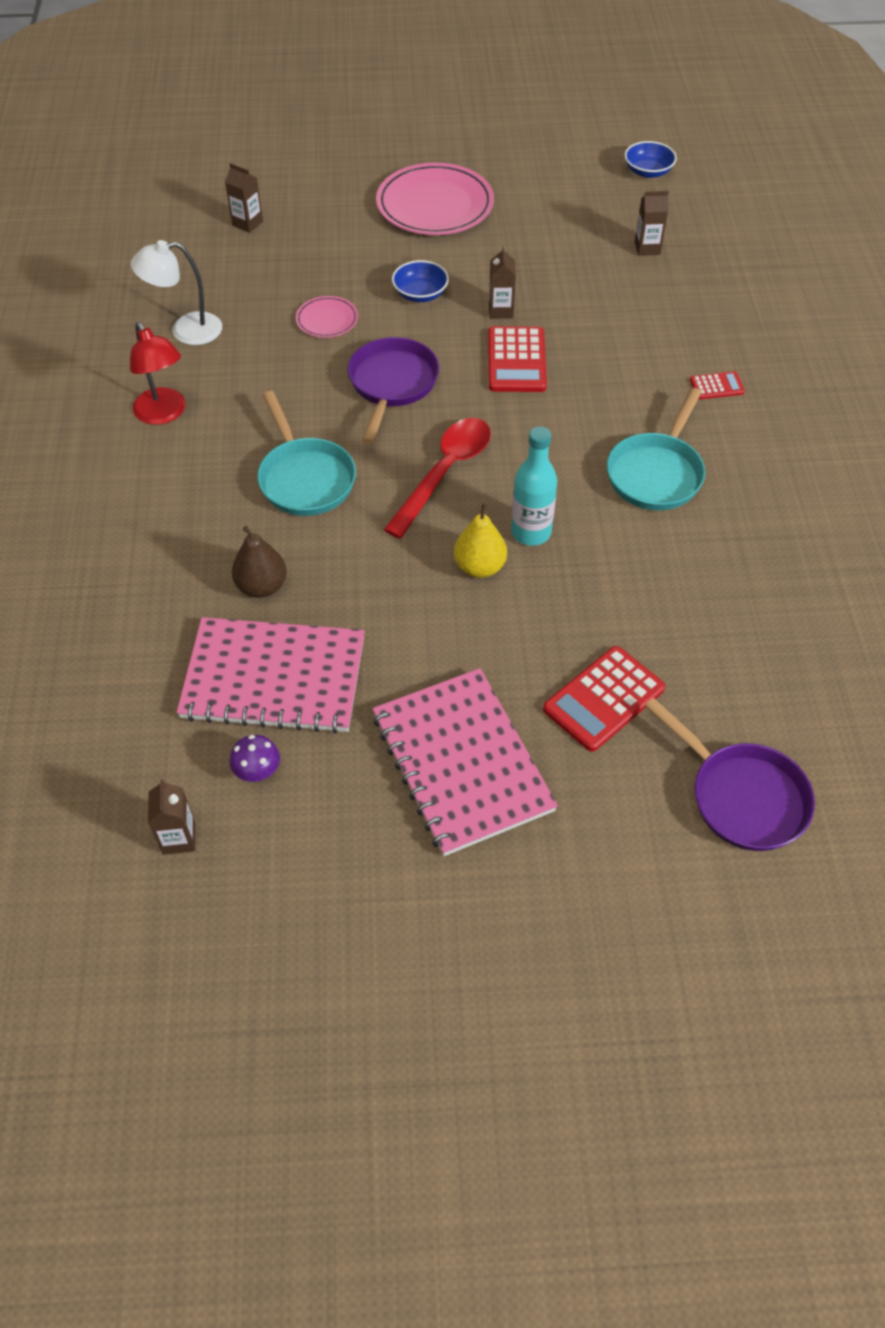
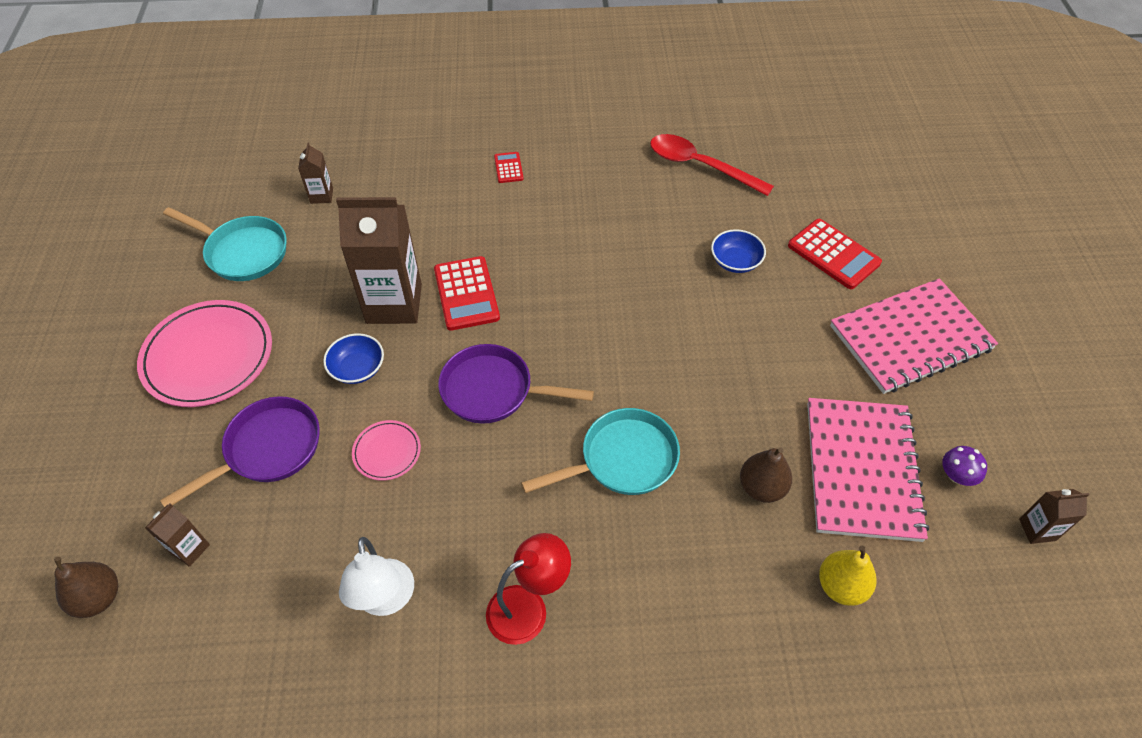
camera: 90 degrees left, 0 degrees up
red spoon [384,418,491,538] -> red spoon moved to [650,134,774,196]
yellow pear [454,503,507,578] -> yellow pear moved to [819,546,877,606]
red calculator [488,326,547,392] -> red calculator turned 75 degrees clockwise [434,256,500,331]
brown carton [489,247,516,319] -> brown carton [336,197,422,324], size x2.21
turquoise bottle [511,426,557,546] -> none
turquoise pan [607,388,705,510] -> turquoise pan moved to [163,207,287,281]
blue bowl [625,141,677,178] -> blue bowl moved to [711,229,766,273]
purple pan [645,698,815,851] -> purple pan moved to [160,396,320,507]
none -> brown pear [54,557,118,618]

